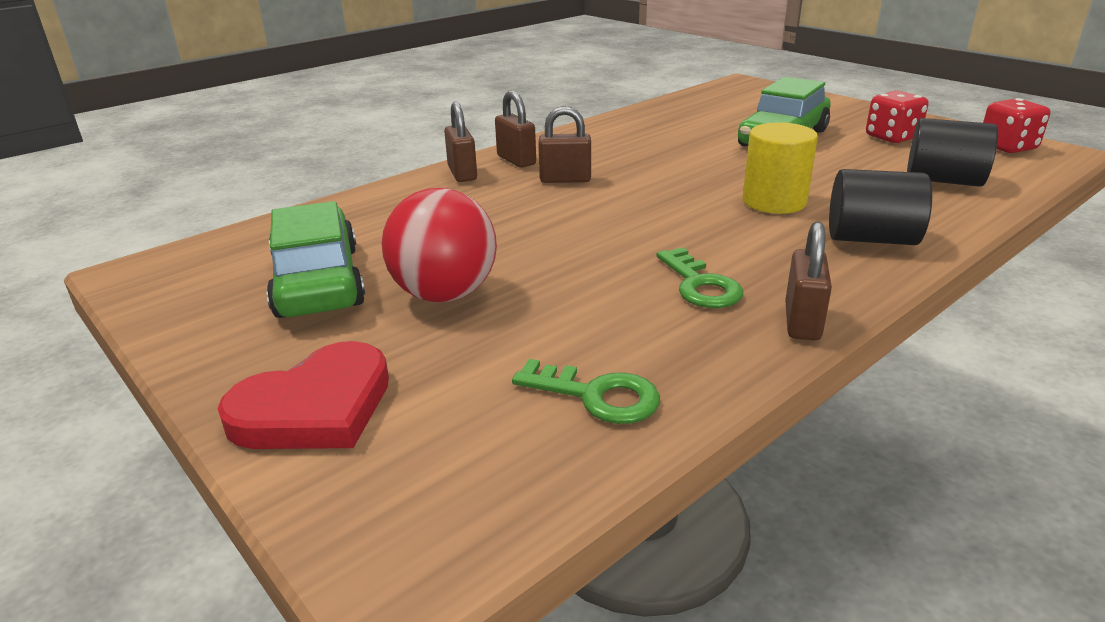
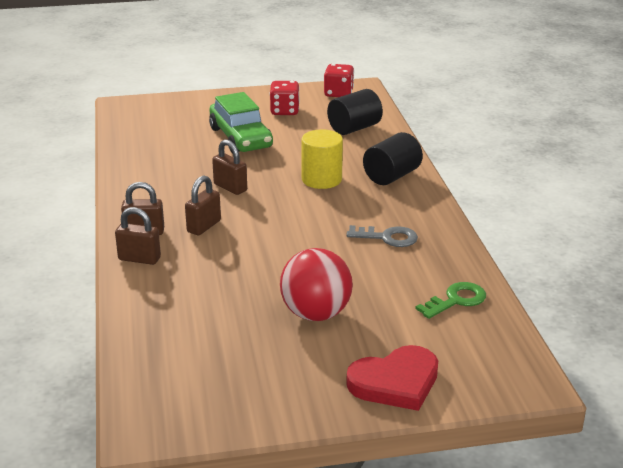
camera: 60 degrees left, 0 degrees up
red heart [218,341,389,449] -> red heart turned 75 degrees clockwise [346,345,438,411]
green car [266,201,365,318] -> none
green key [656,247,743,308] -> grey key [346,225,418,247]
brown padlock [785,221,832,341] -> brown padlock moved to [212,139,247,195]

